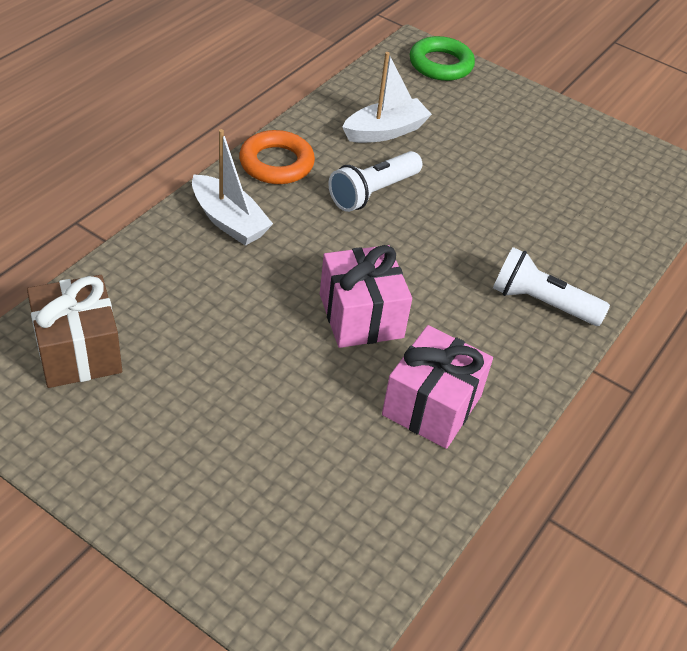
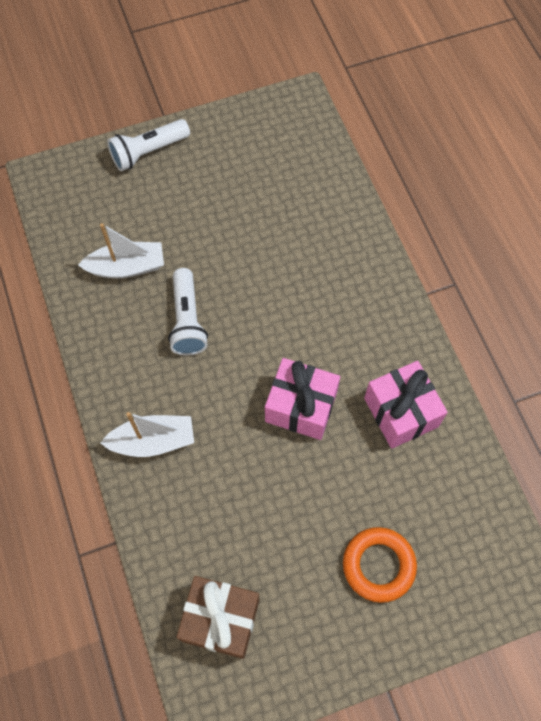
camera: 50 degrees left, 20 degrees up
orange ring [239,130,315,184] -> orange ring moved to [343,527,417,603]
white boat [342,52,432,143] -> white boat turned 75 degrees clockwise [78,223,164,278]
green ring [410,36,475,81] -> none
white flashlight [493,247,610,326] -> white flashlight moved to [107,119,190,171]

